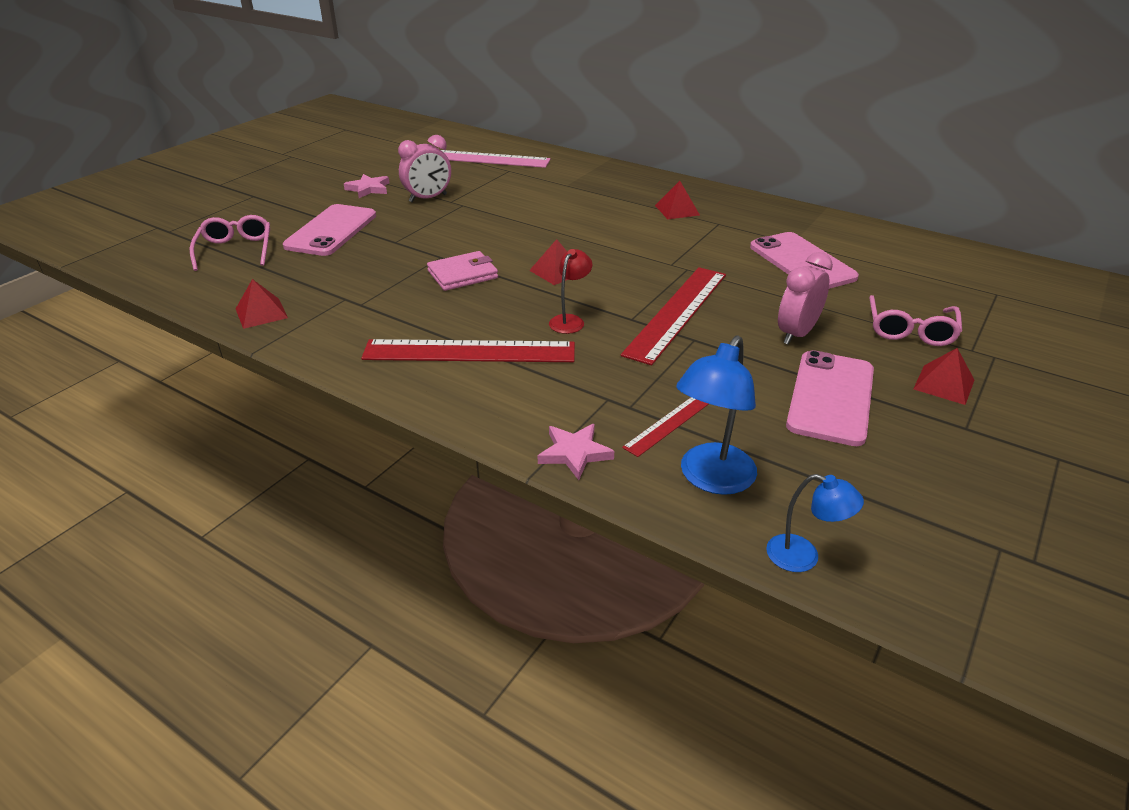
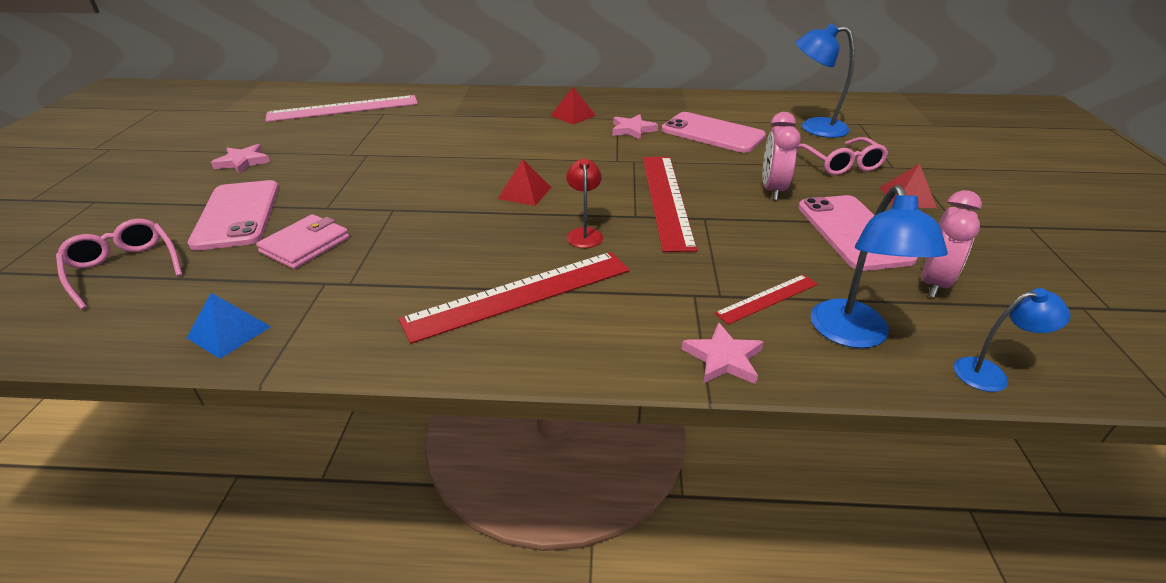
camera: 30 degrees left, 0 degrees up
red pyramid [236,279,288,329] -> blue pyramid [187,293,271,359]
pink clock [398,135,451,202] -> pink clock moved to [922,190,982,297]
pink wallet [427,251,498,291] -> pink wallet moved to [256,214,349,269]
red ruler [622,397,709,457] -> red ruler turned 45 degrees clockwise [715,274,818,325]
none -> pink star [612,114,658,140]
none -> blue lamp [796,23,855,138]

